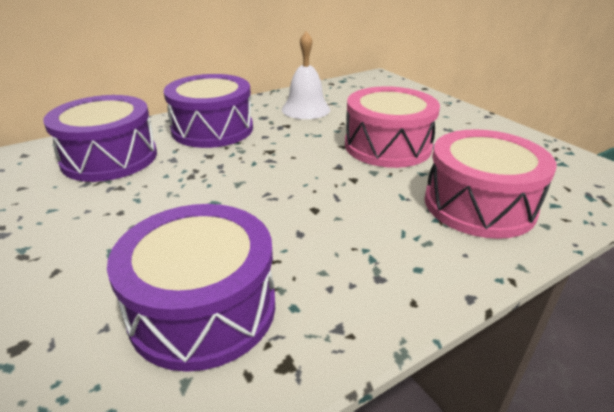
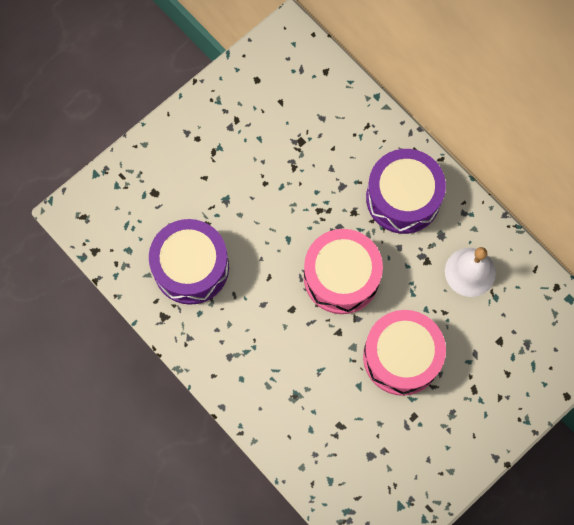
camera: 80 degrees right, 40 degrees up
purple drum [43,95,157,182] -> none
pink drum [425,129,557,239] -> pink drum moved to [304,229,383,314]

